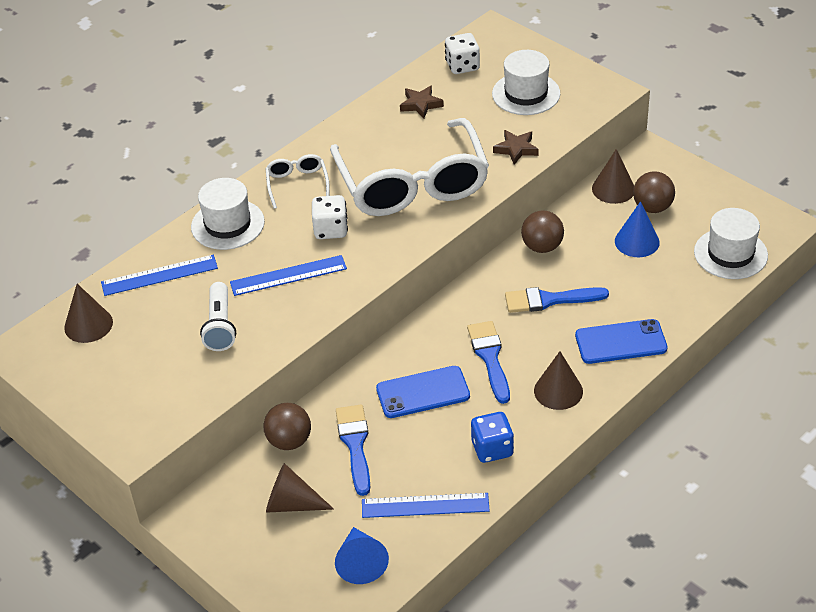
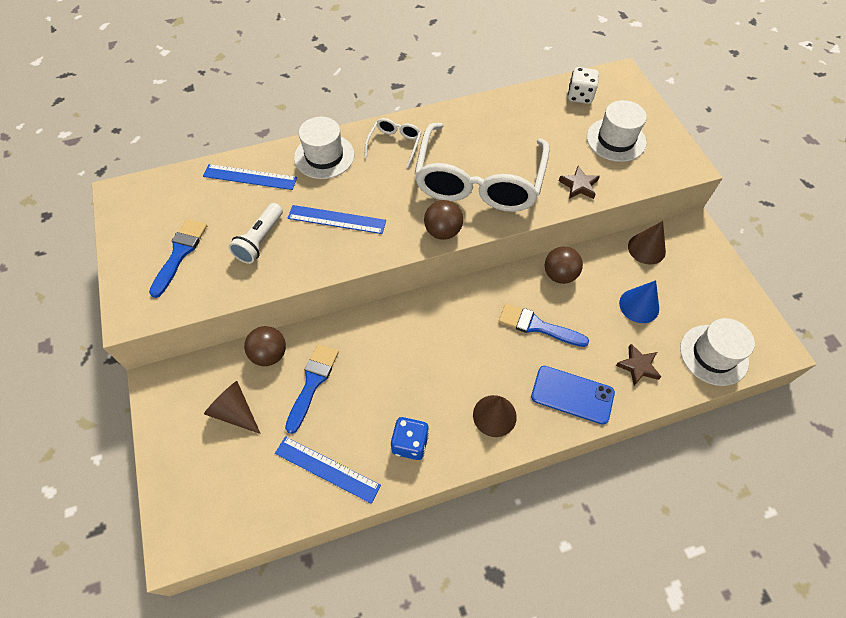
camera: 25 degrees right, 15 degrees up
brown cone [64,284,113,343] -> none
white dice [312,195,348,239] -> none
blue cone [335,527,389,584] -> none
blue phone [376,366,470,418] -> none
brown star [400,86,444,119] -> brown star moved to [616,344,661,386]
blue brush [467,321,510,404] -> blue brush moved to [149,219,207,298]
brown ball [633,172,675,213] -> brown ball moved to [424,200,463,240]

